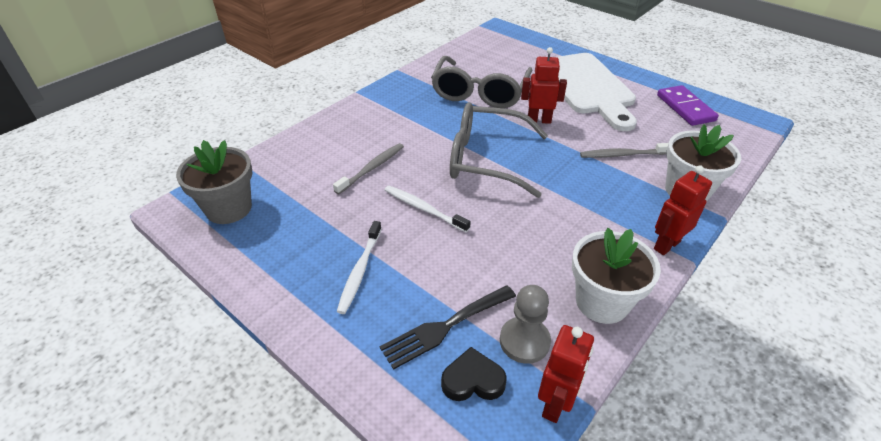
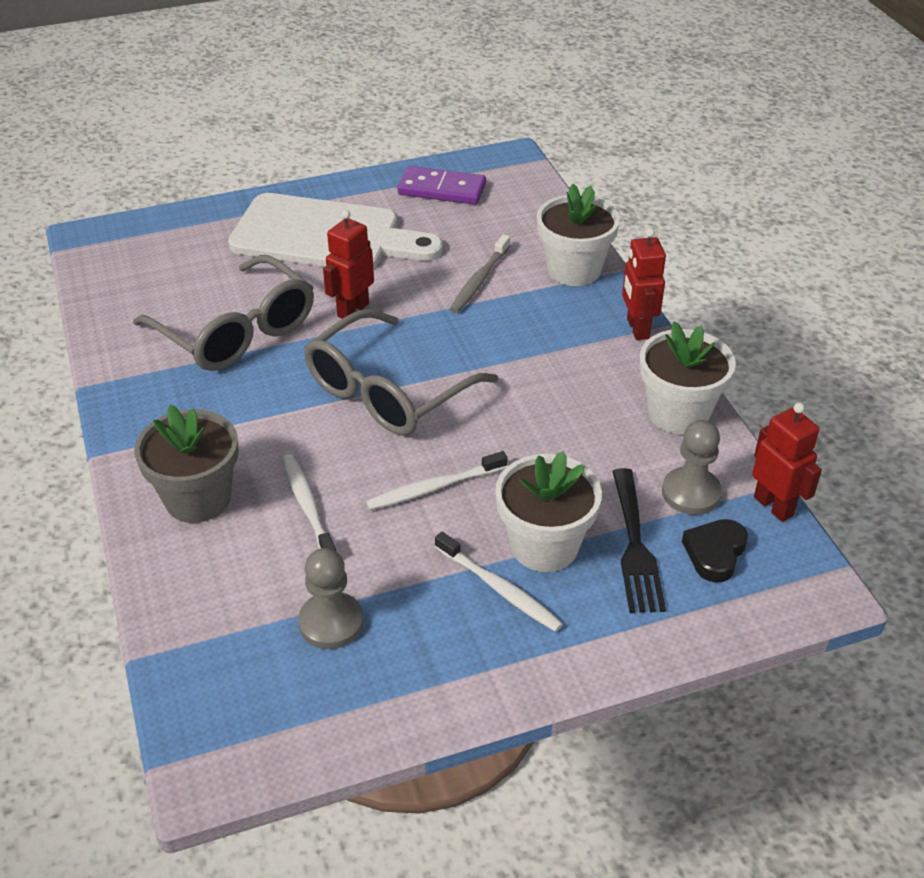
camera: 60 degrees left, 0 degrees up
grey flower pot [176,140,252,224] -> grey flower pot moved to [134,405,239,523]
grey toothbrush [333,143,404,194] -> white toothbrush [282,454,336,551]
none -> grey pawn [298,548,363,649]
none -> white flower pot [495,451,602,572]

